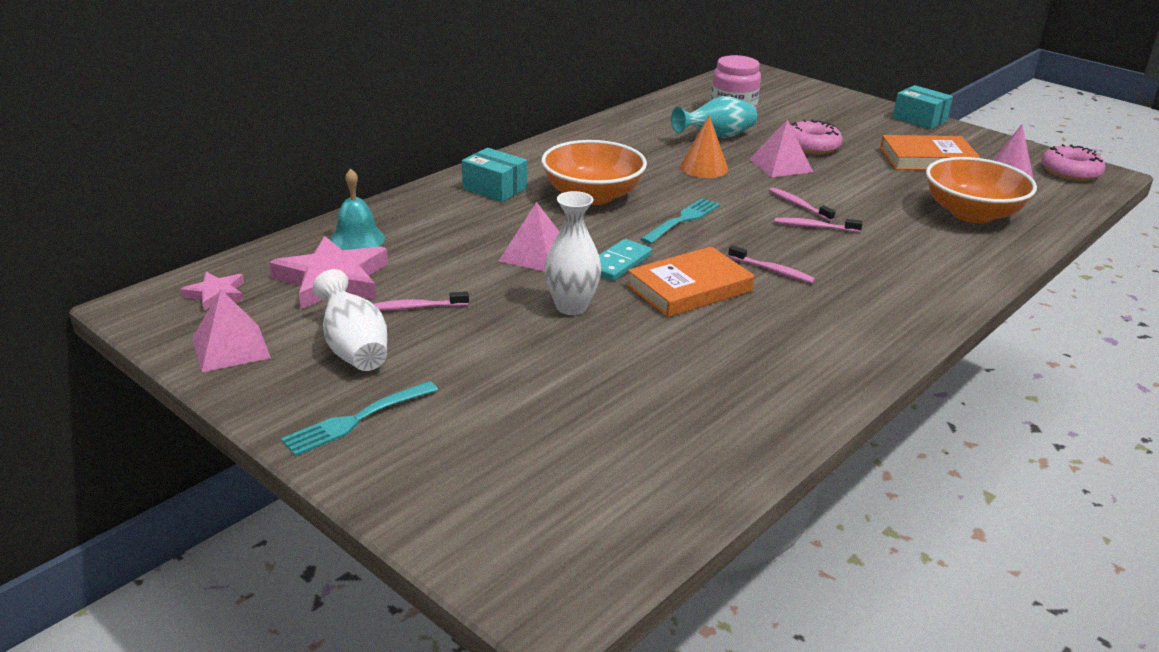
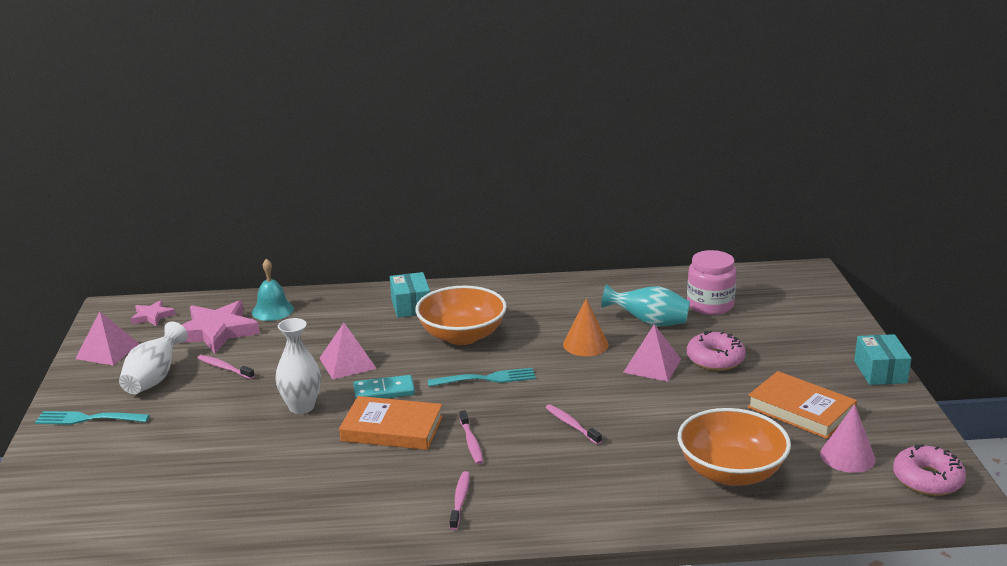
camera: 45 degrees right, 5 degrees down
pink toothbrush [769,187,835,221] -> pink toothbrush moved to [450,471,470,530]

